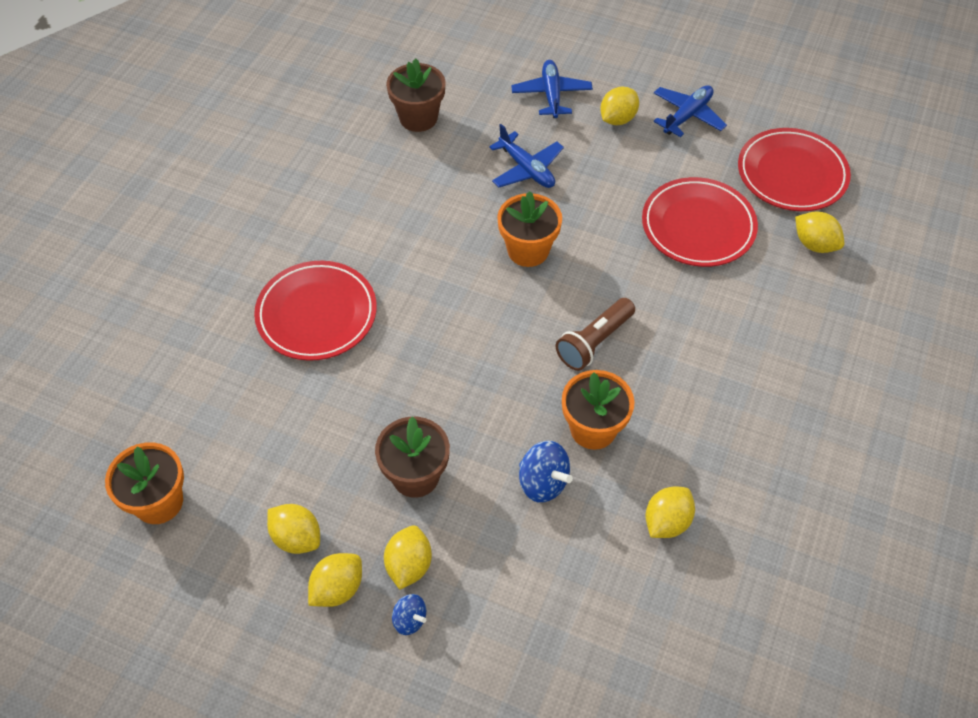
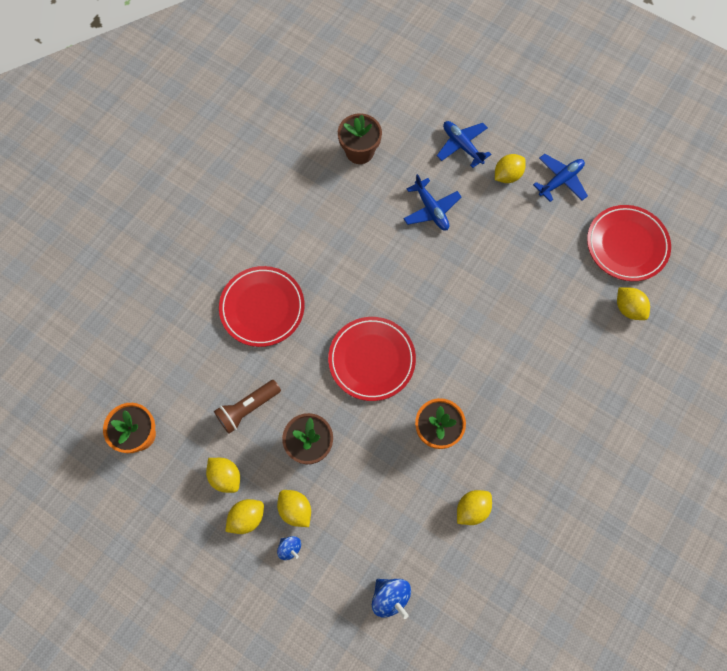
camera: 10 degrees right, 15 degrees up
yellow lemon [384,525,432,590] -> yellow lemon turned 60 degrees counterclockwise [277,490,311,527]
orange flower pot [497,191,562,267] -> none
blue plane [511,60,593,118] -> blue plane turned 45 degrees counterclockwise [437,121,491,168]
blue spinning top [519,441,573,503] -> blue spinning top moved to [372,579,411,619]
brown flashlight [556,298,635,371] -> brown flashlight moved to [214,380,281,434]
red plate [642,177,758,267] -> red plate moved to [328,317,416,401]

